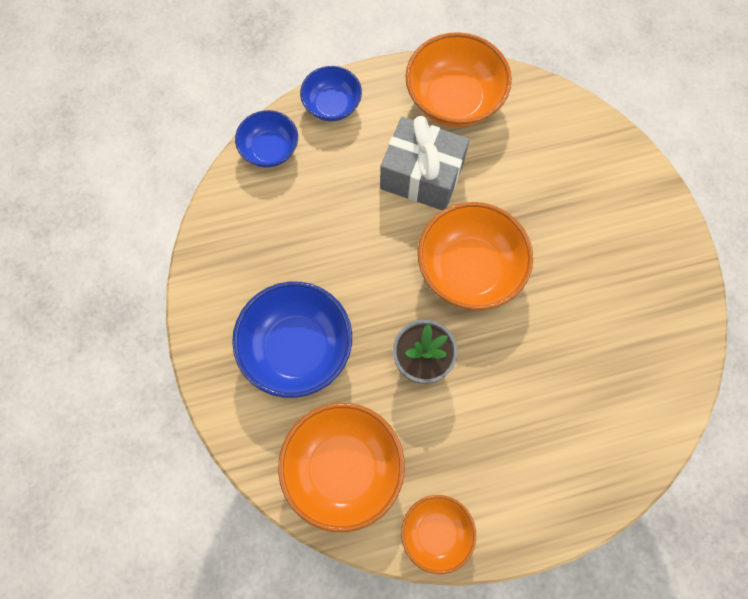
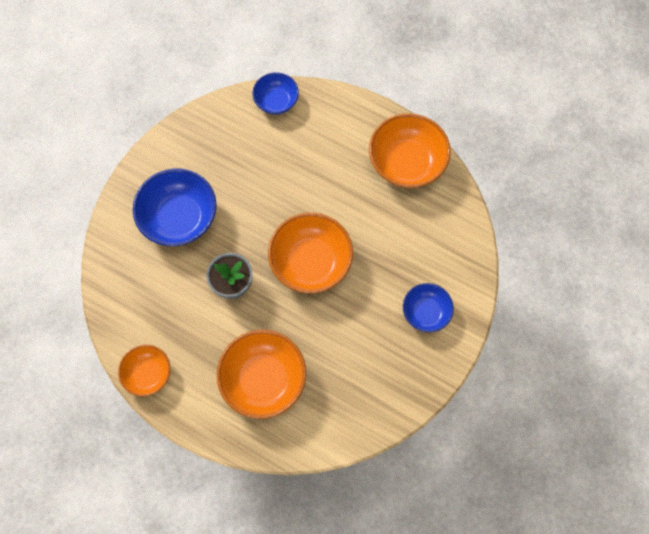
camera: 45 degrees right, 0 degrees up
orange bowl [278,403,405,532] -> orange bowl moved to [217,330,306,419]
blue bowl [300,66,362,121] -> blue bowl moved to [403,283,454,332]
grey gift [380,116,470,211] -> none

